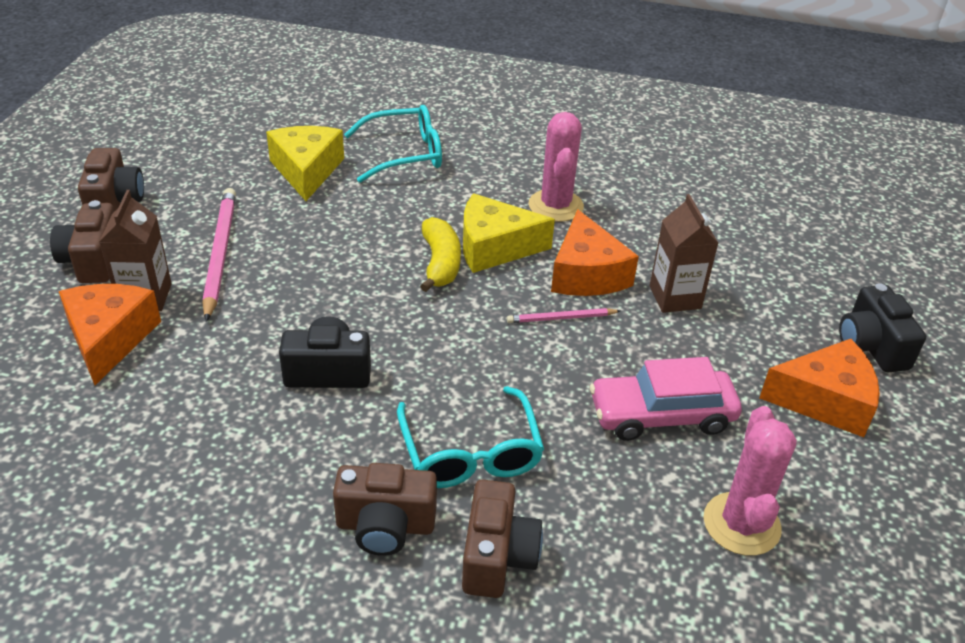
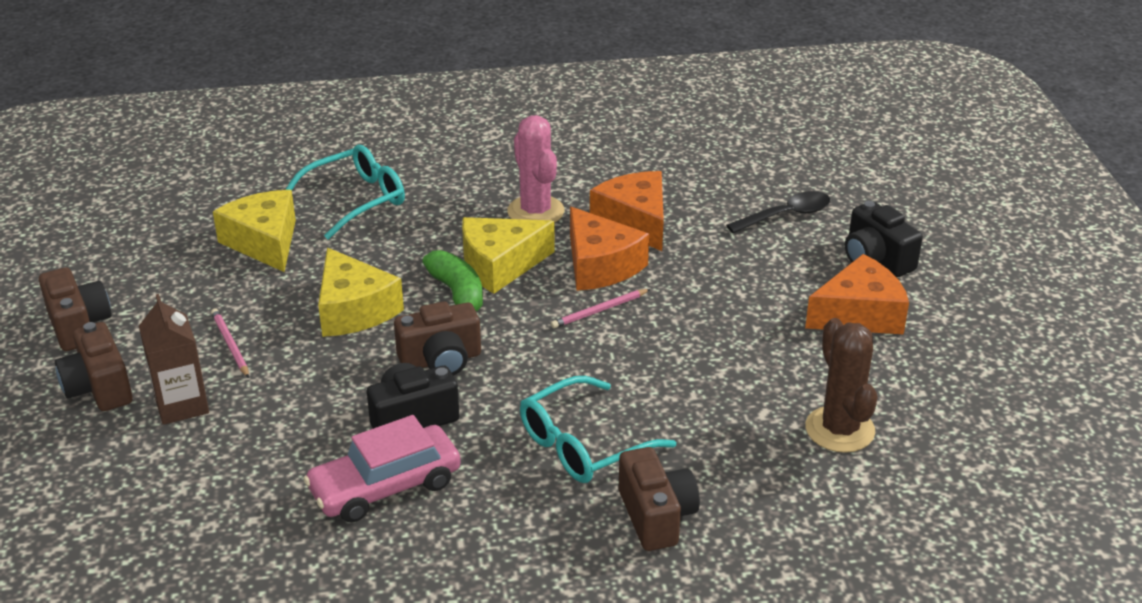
camera: 20 degrees left, 5 degrees down
orange cheese [59,284,161,385] -> orange cheese moved to [590,171,664,251]
pink pencil [202,188,236,322] -> pink pencil [211,308,249,378], size x0.54
brown camera [333,463,437,556] -> brown camera moved to [394,301,481,376]
turquoise glasses [397,386,544,488] -> turquoise glasses turned 90 degrees clockwise [520,376,676,483]
yellow banana [420,217,461,292] -> green banana [422,250,483,311]
pink car [590,357,742,441] -> pink car moved to [303,415,461,523]
brown carton [650,194,719,313] -> none
pink cactus [704,406,797,556] -> brown cactus [805,318,878,453]
none -> yellow cheese [318,248,404,337]
none -> black spoon [726,191,830,233]

